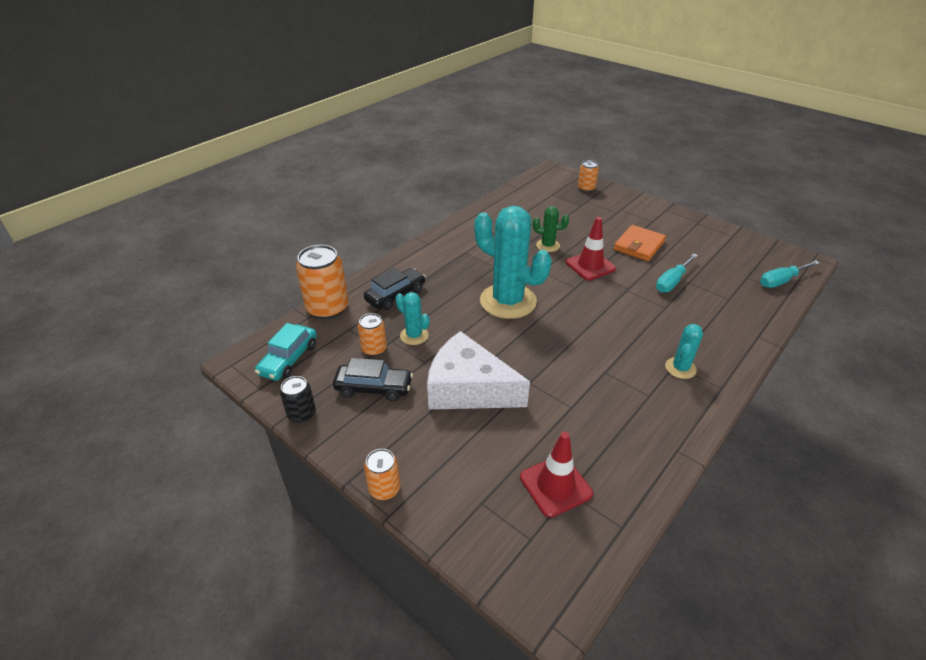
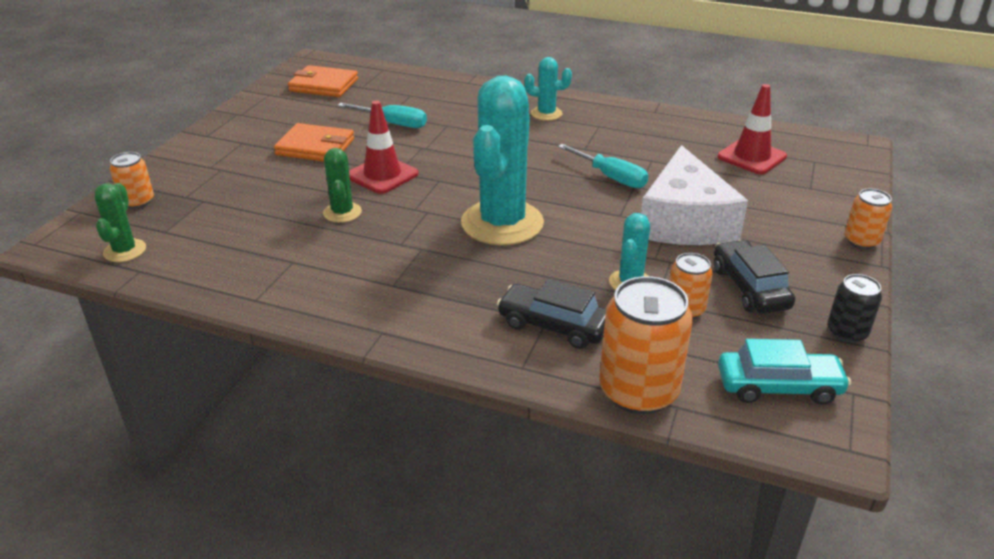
camera: 110 degrees left, 5 degrees down
turquoise screwdriver [760,260,820,288] -> turquoise screwdriver moved to [558,144,648,188]
none -> green cactus [95,183,146,262]
none -> orange wallet [288,65,358,97]

